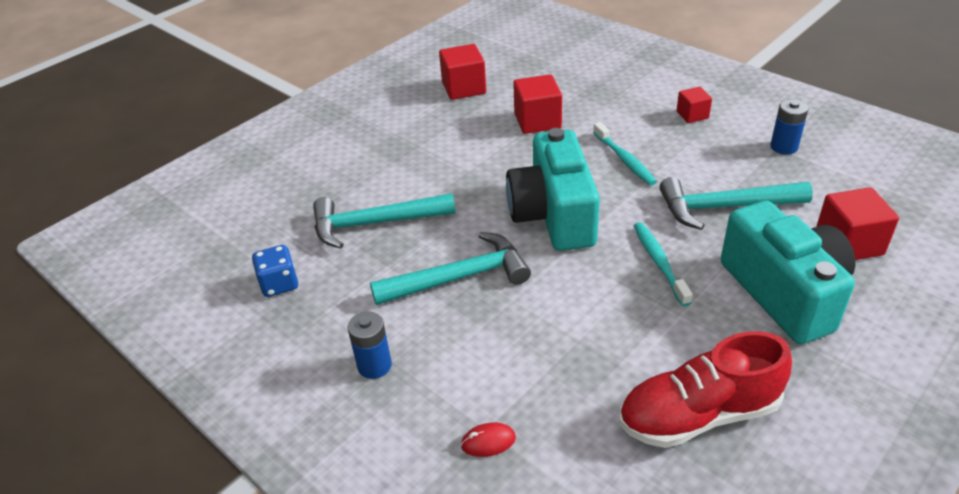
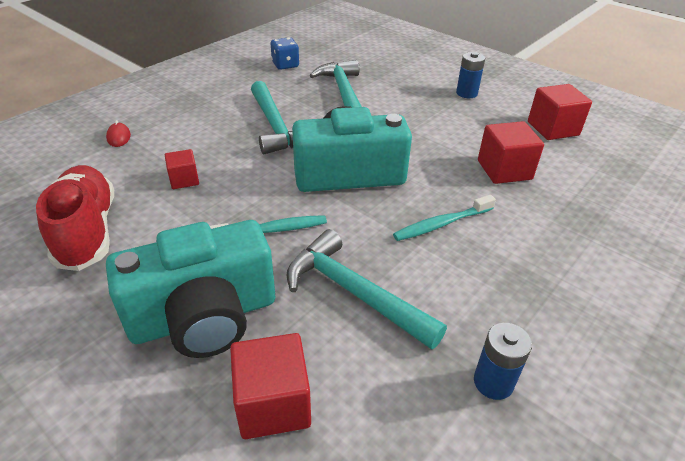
camera: 85 degrees right, 0 degrees up
blue battery [348,312,392,379] -> blue battery moved to [456,52,485,98]
turquoise hammer [659,177,813,230] -> turquoise hammer turned 45 degrees counterclockwise [286,229,447,350]
red cube [676,87,712,123] -> red cube moved to [165,149,199,189]

